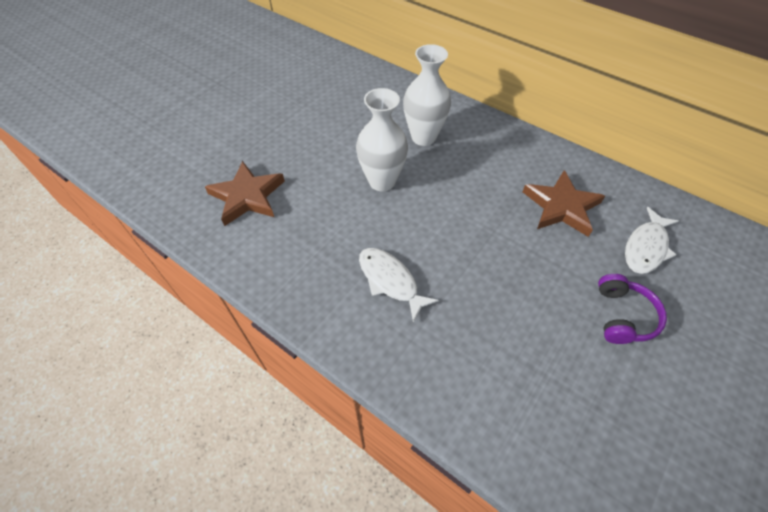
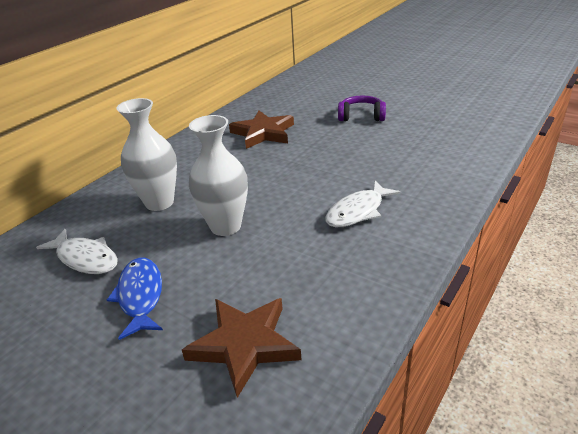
camera: 90 degrees left, 20 degrees down
white fish [625,207,679,274] -> white fish moved to [36,229,118,274]
none -> blue fish [107,258,163,340]

